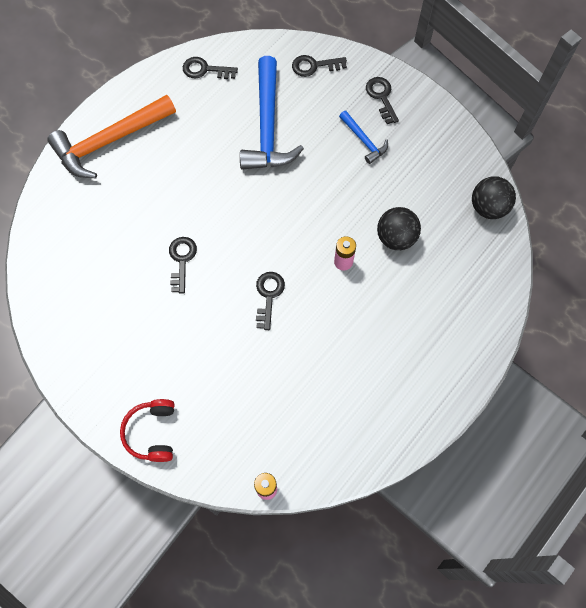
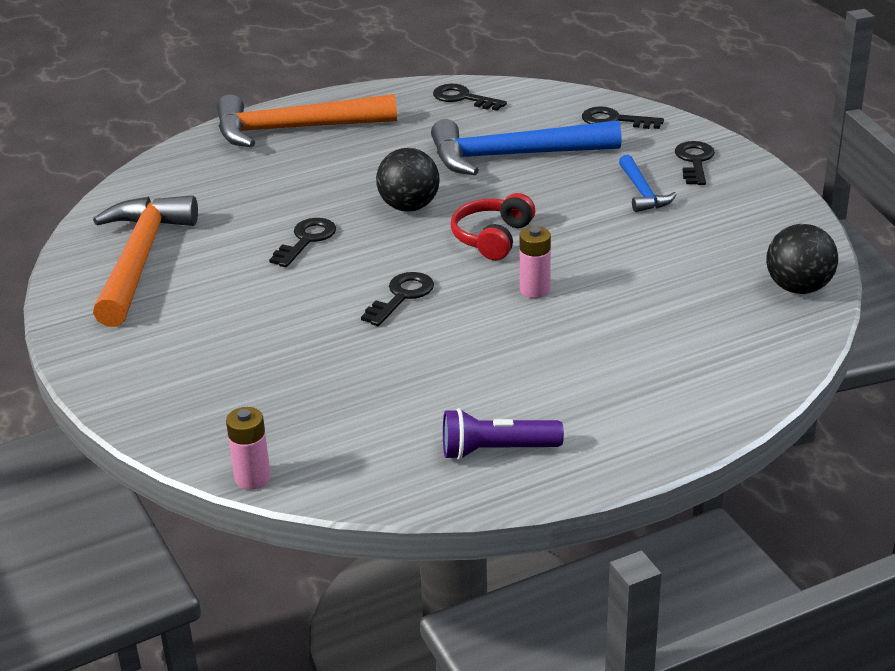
camera: 25 degrees right, 35 degrees down
red headphones [120,399,174,462] -> red headphones moved to [451,193,535,260]
blue hammer [240,56,304,170] -> blue hammer turned 60 degrees clockwise [431,119,622,175]
black ball [377,207,421,250] -> black ball moved to [376,148,439,212]
none -> orange hammer [93,195,198,327]
none -> purple flashlight [443,408,564,460]

